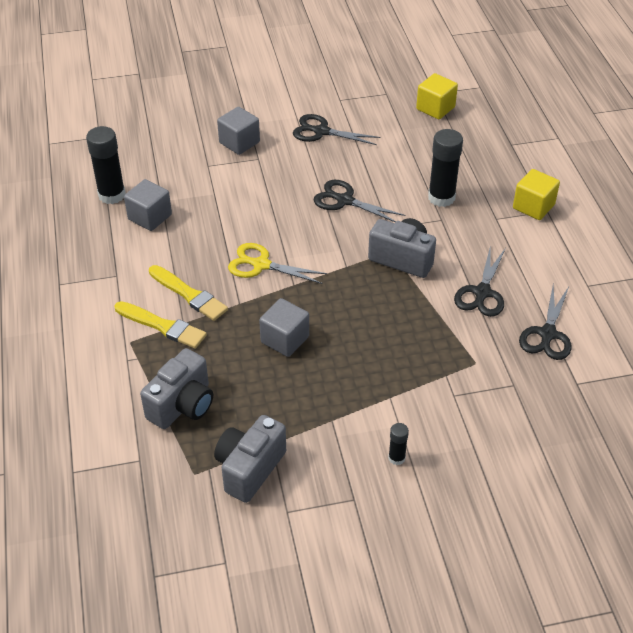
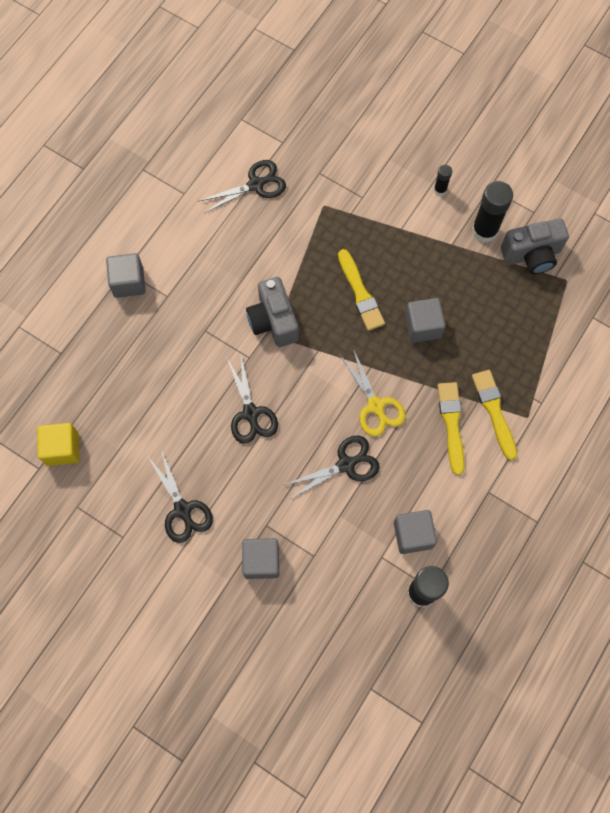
camera: 135 degrees left, 25 degrees up
grey camera [140,348,213,429] -> none
black glue stick [428,129,463,207] -> black glue stick moved to [472,181,513,243]
black scissors [454,245,506,317] -> black scissors moved to [285,436,379,498]
yellow cube [513,169,560,220] -> grey cube [106,253,145,298]
none -> yellow brush [338,249,385,331]

